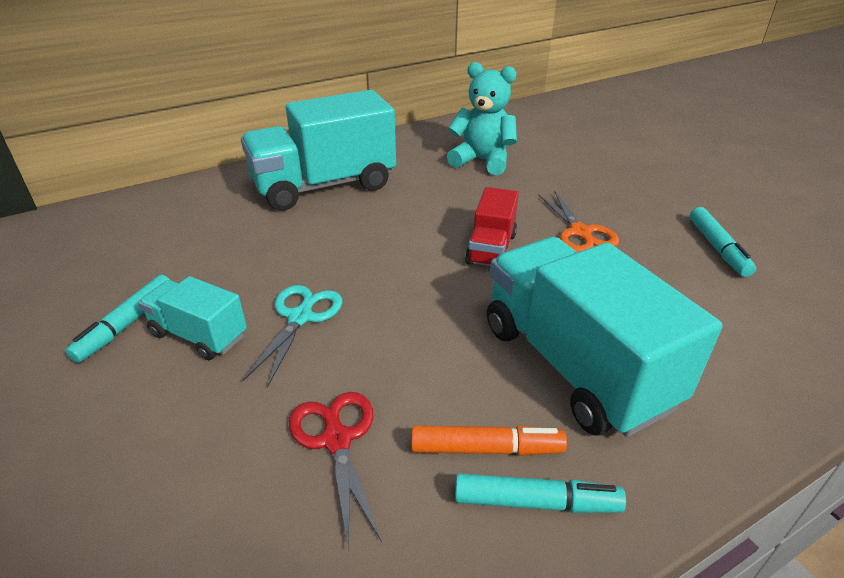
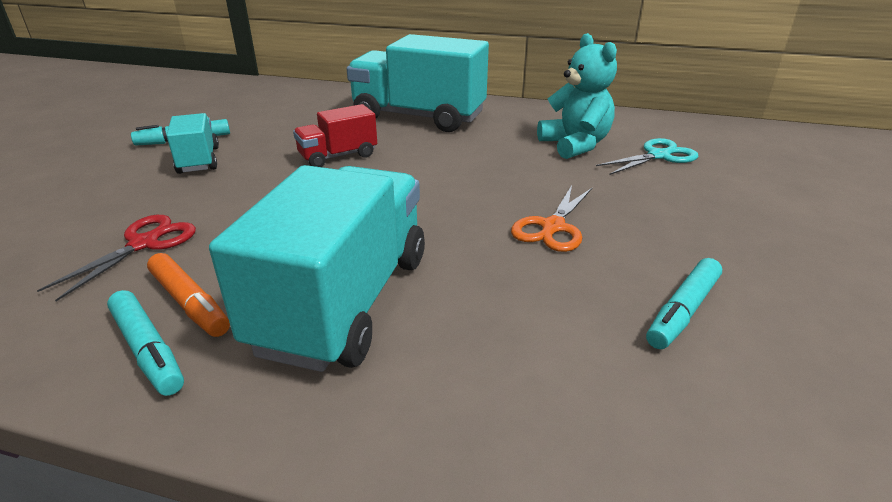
camera: 45 degrees right, 5 degrees down
turquoise scissors [243,285,342,388] -> turquoise scissors moved to [596,138,699,175]
red truck [465,187,519,266] -> red truck moved to [293,104,377,167]

